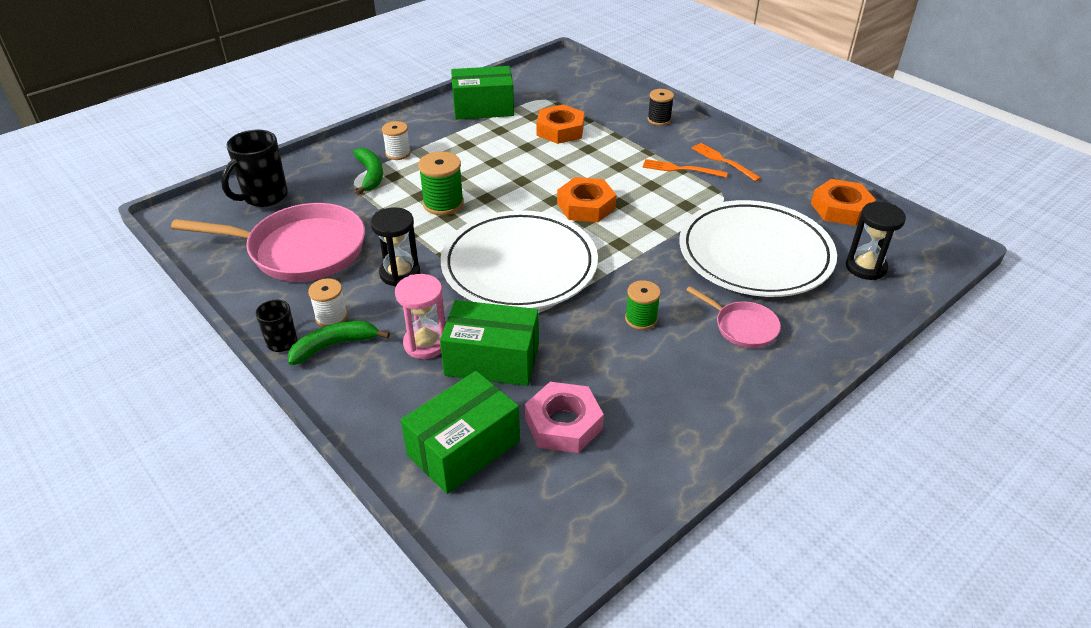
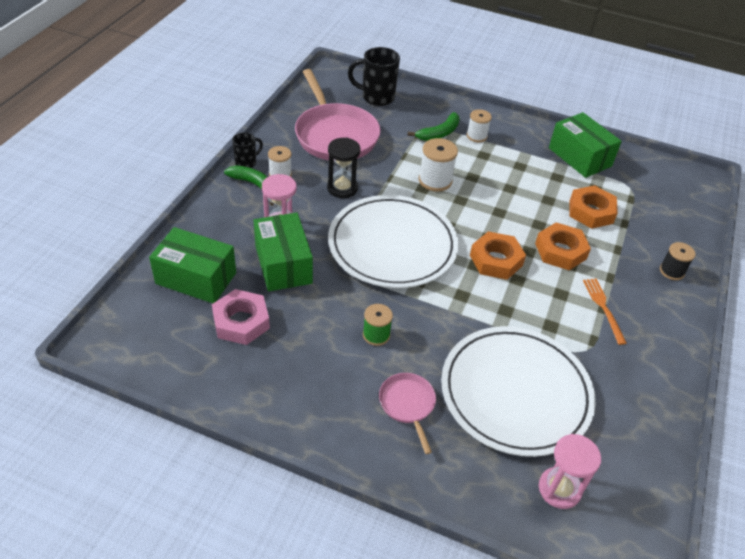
camera: 60 degrees right, 5 degrees up
green spool [418,151,464,215] -> white spool [419,138,458,192]
pink pan [686,286,781,348] -> pink pan turned 150 degrees clockwise [379,373,436,454]
orange fork [692,143,761,181] -> none
orange nut [811,179,876,226] -> orange nut moved to [535,222,591,270]
black hourglass [846,202,906,280] -> pink hourglass [539,434,601,509]

